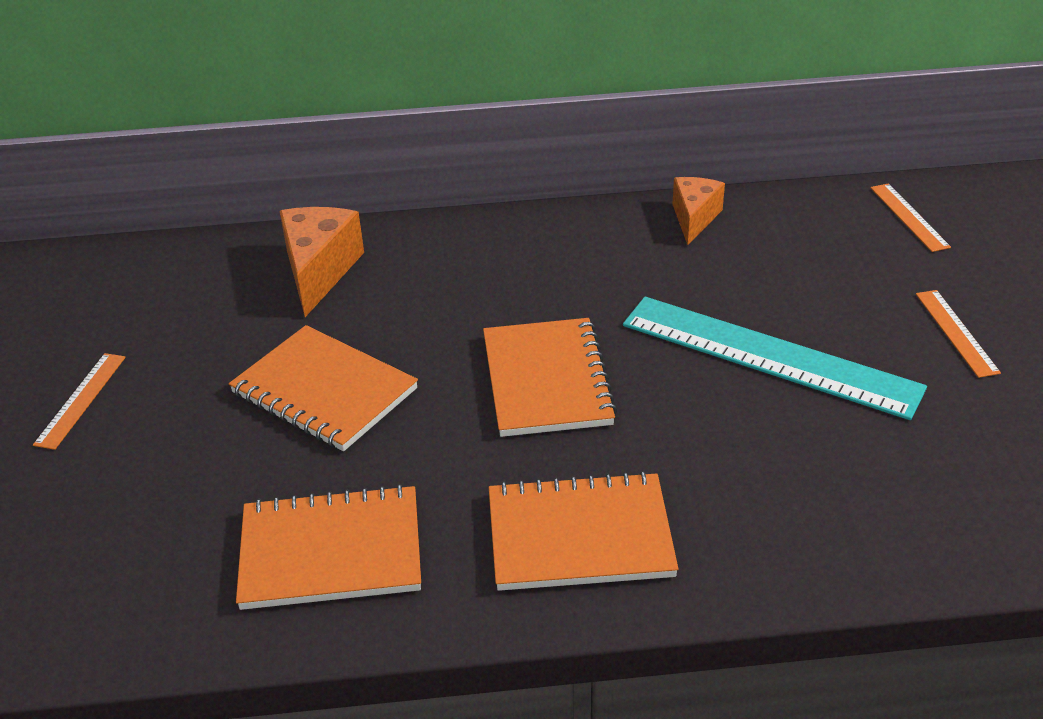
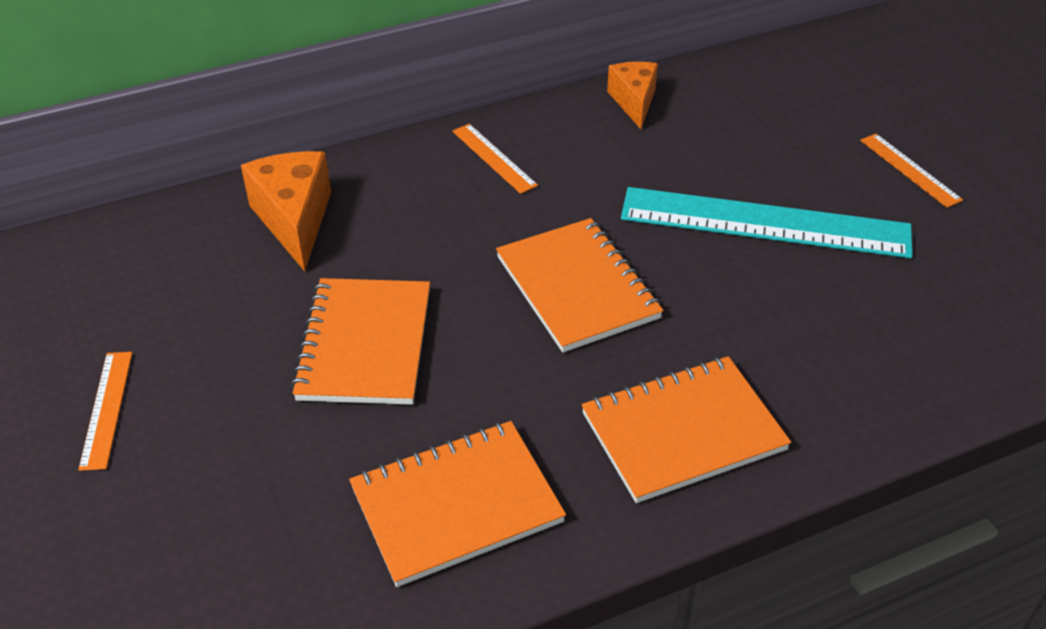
camera: 20 degrees left, 5 degrees up
orange notebook [229,325,418,451] -> orange notebook turned 75 degrees clockwise [291,278,430,405]
orange ruler [871,183,951,252] -> orange ruler moved to [452,124,538,194]

